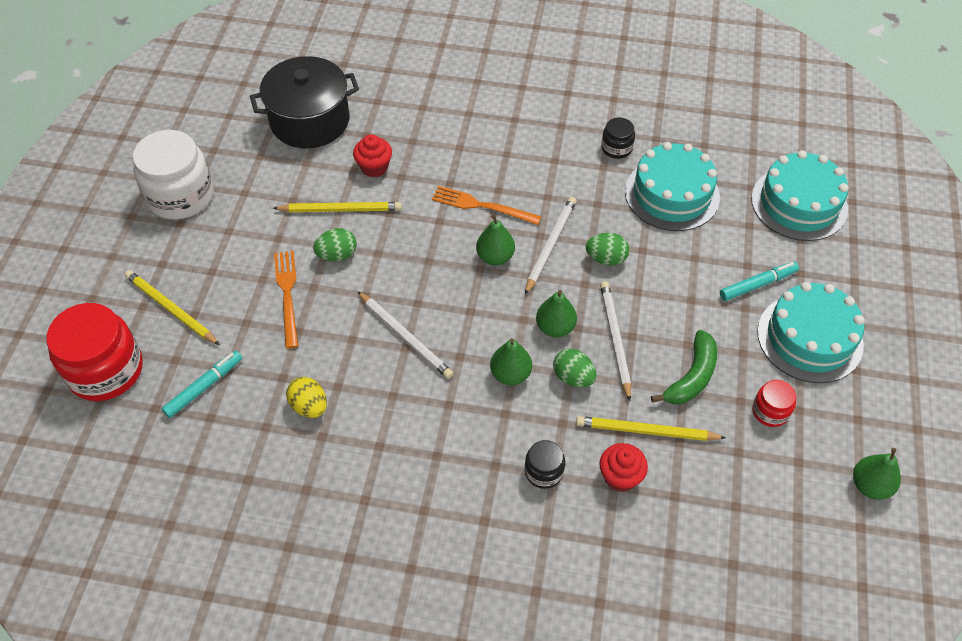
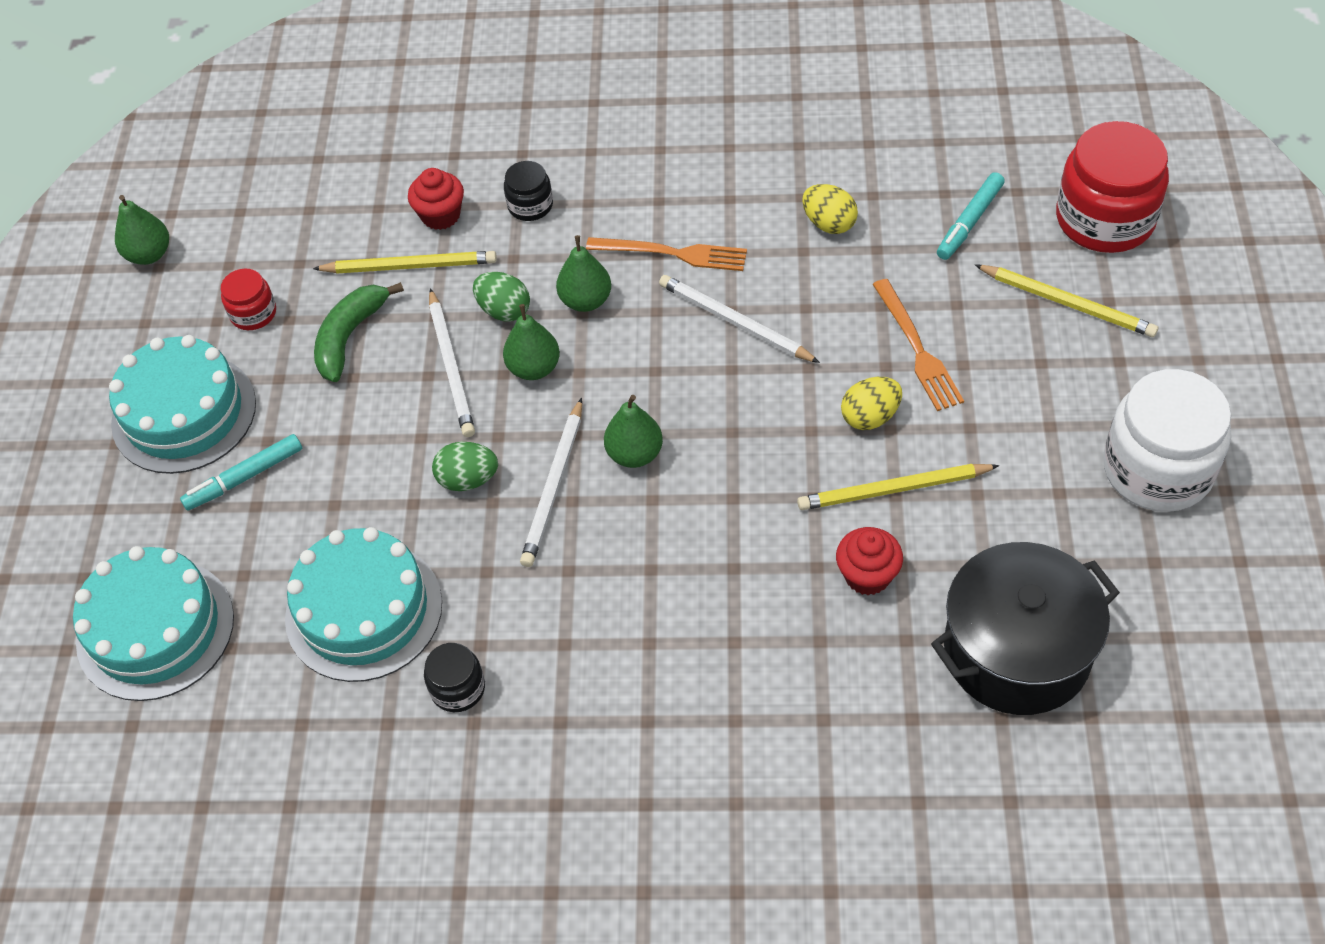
camera: 175 degrees right, 0 degrees up
green egg [313,228,357,261] -> yellow egg [841,377,902,430]
orange fork [432,186,542,225] -> orange fork moved to [586,237,747,271]

